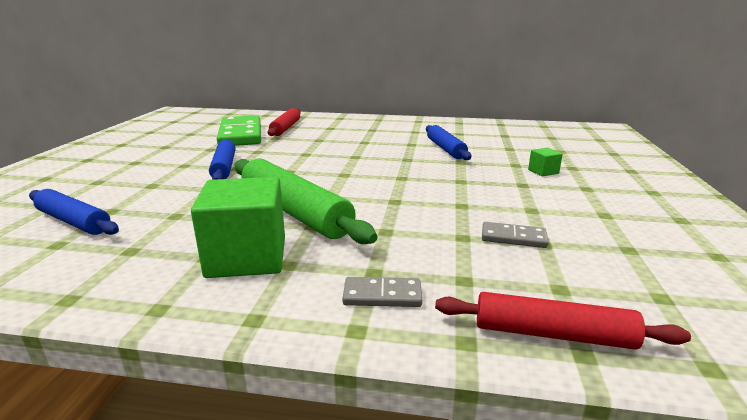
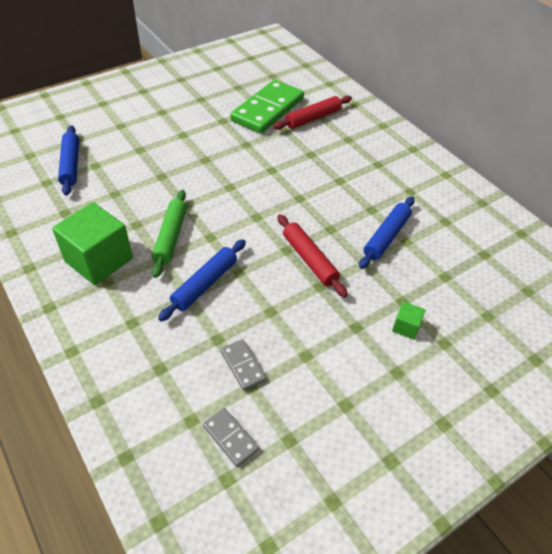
camera: 45 degrees right, 25 degrees up
blue rolling pin [209,139,236,180] -> blue rolling pin moved to [158,239,246,321]
green rolling pin [234,158,377,244] -> green rolling pin [152,190,187,278], size x0.63
grey domino [342,277,422,307] -> grey domino moved to [203,408,259,467]
red rolling pin [435,292,691,350] -> red rolling pin moved to [277,214,348,297]

